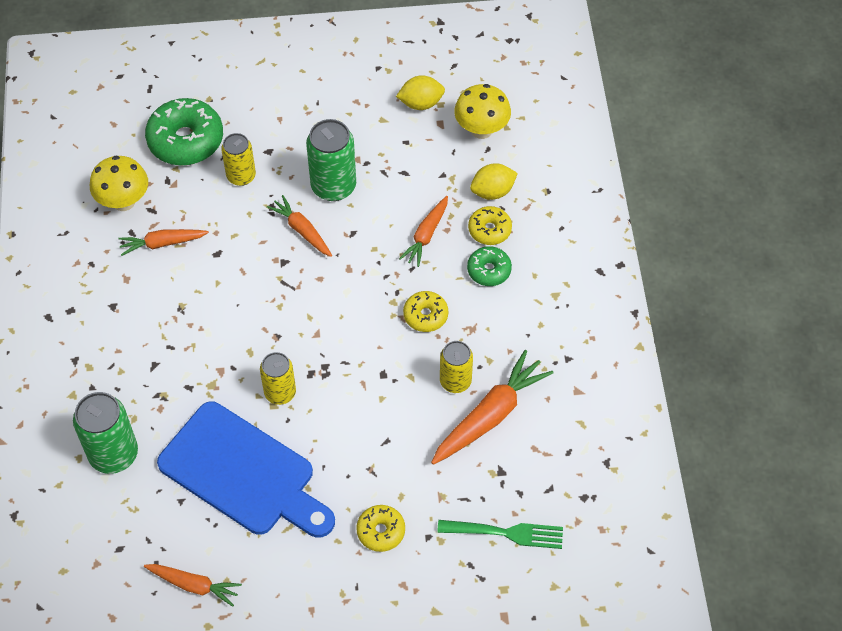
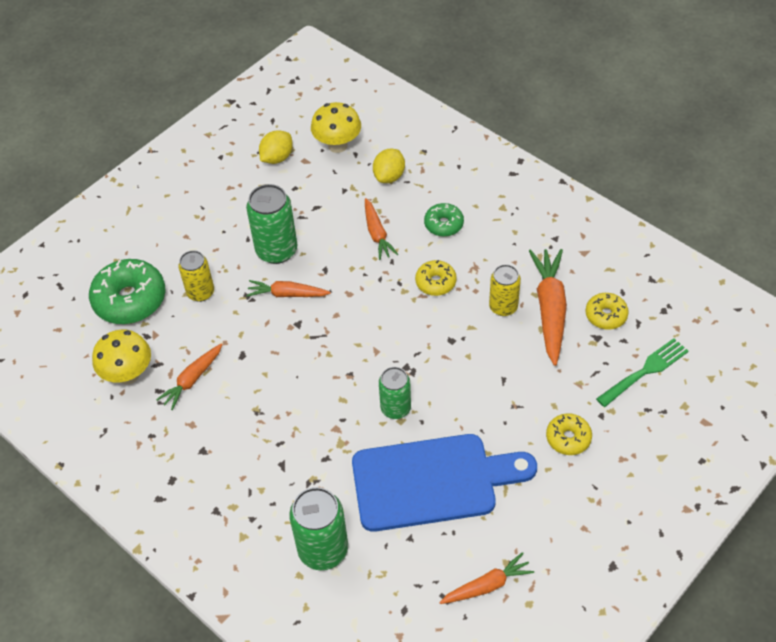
camera: 40 degrees left, 5 degrees down
yellow can [260,352,296,405] -> green can [379,367,411,419]
yellow donut [468,206,512,245] -> yellow donut moved to [586,293,629,330]

